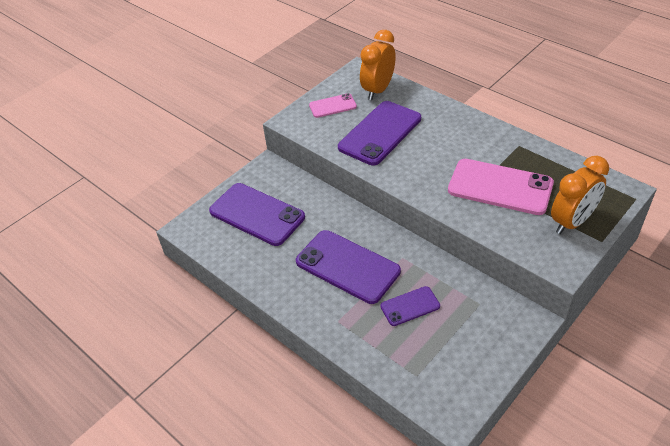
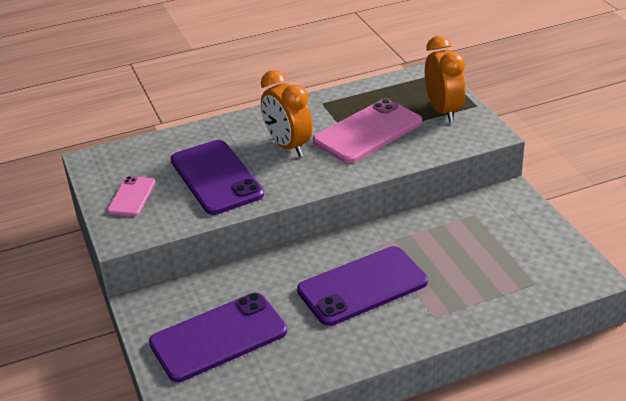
camera: 65 degrees left, 10 degrees down
orange clock [360,30,396,100] -> orange clock moved to [261,70,313,157]
purple phone [380,286,440,326] -> none

